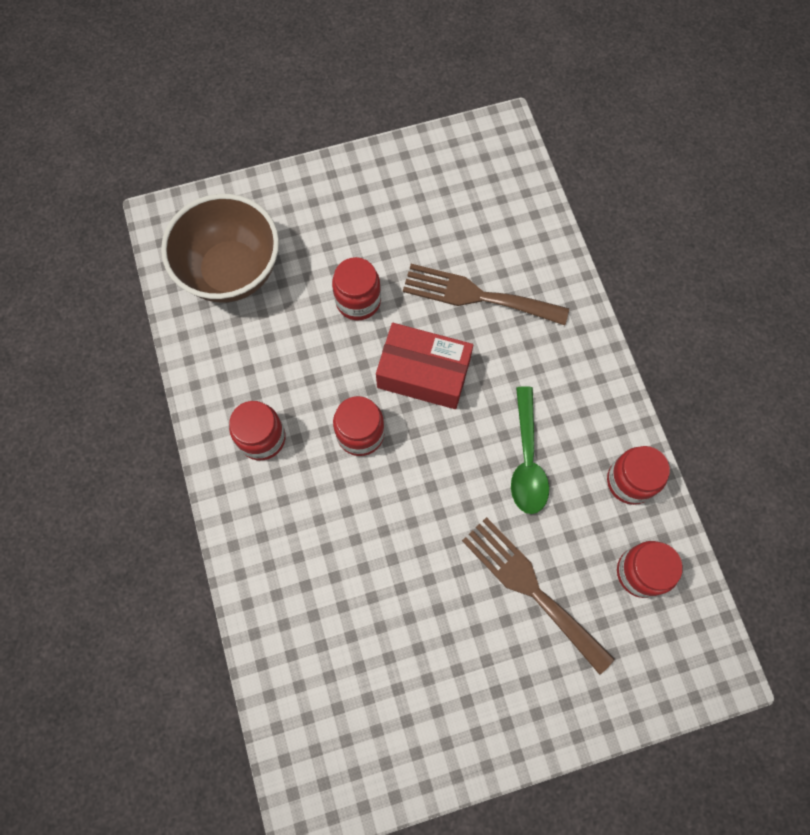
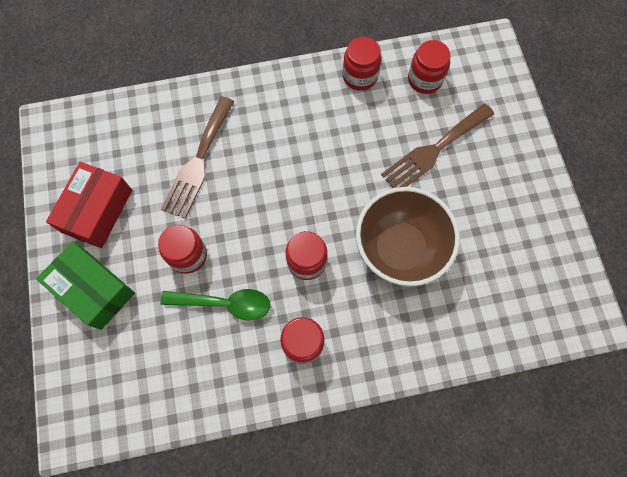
camera: 85 degrees left, 0 degrees up
brown bowl [161,194,279,302] -> brown bowl moved to [356,187,460,286]
red box [376,323,473,409] -> red box moved to [46,162,132,248]
green spoon [511,386,549,514] -> green spoon moved to [160,289,271,320]
none -> green box [36,242,135,330]

